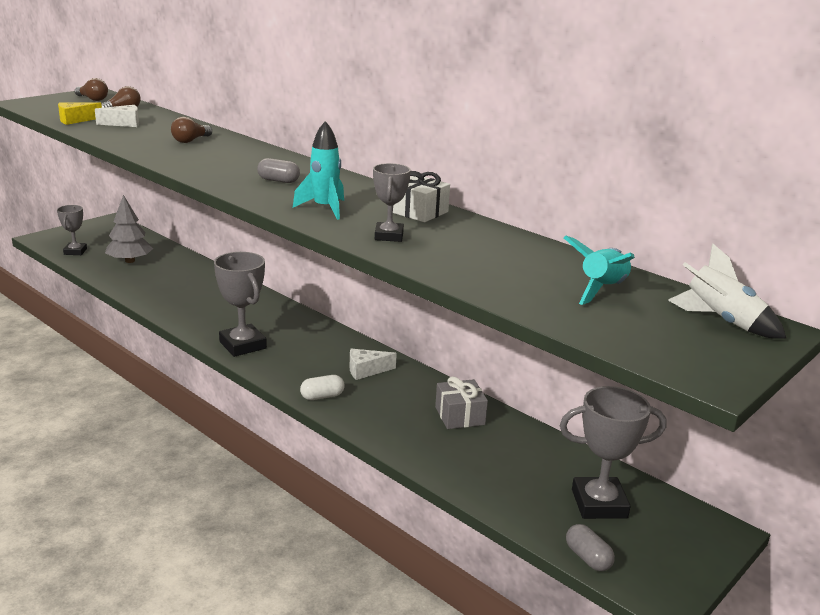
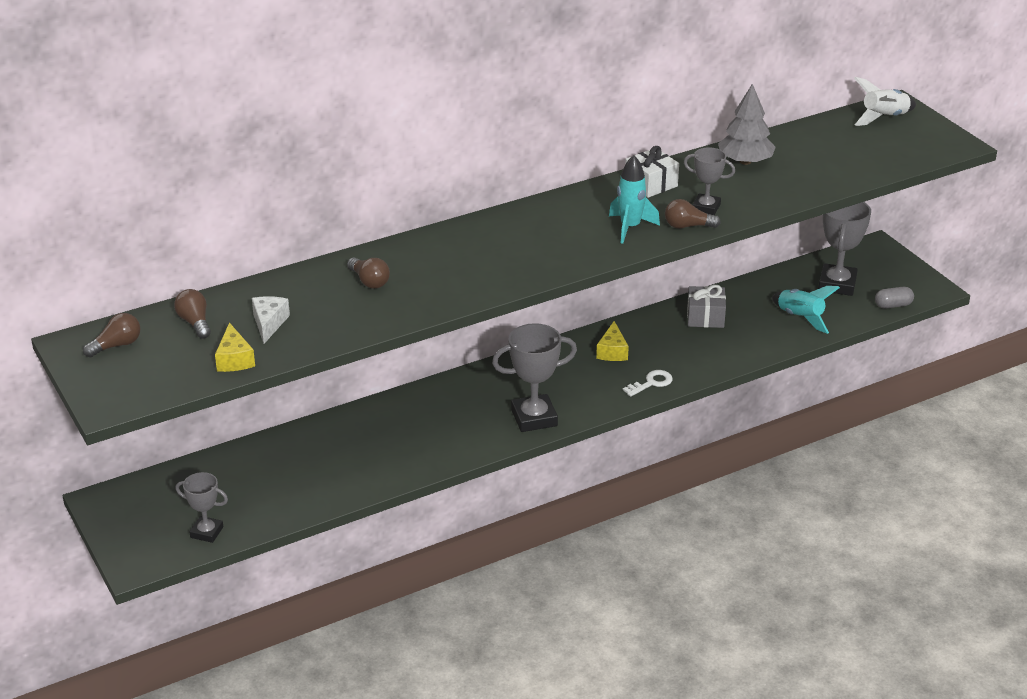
camera: 70 degrees left, 10 degrees up
grey tree [105,195,153,263] -> grey tree moved to [718,84,776,165]
grey capsule [257,158,300,183] -> none
white capsule [300,375,345,400] -> white key [623,370,673,397]
white cheese [350,349,397,380] -> yellow cheese [596,321,629,361]
turquoise rocket [564,236,635,305] -> turquoise rocket moved to [772,286,840,334]
none -> brown light bulb [665,199,721,229]

